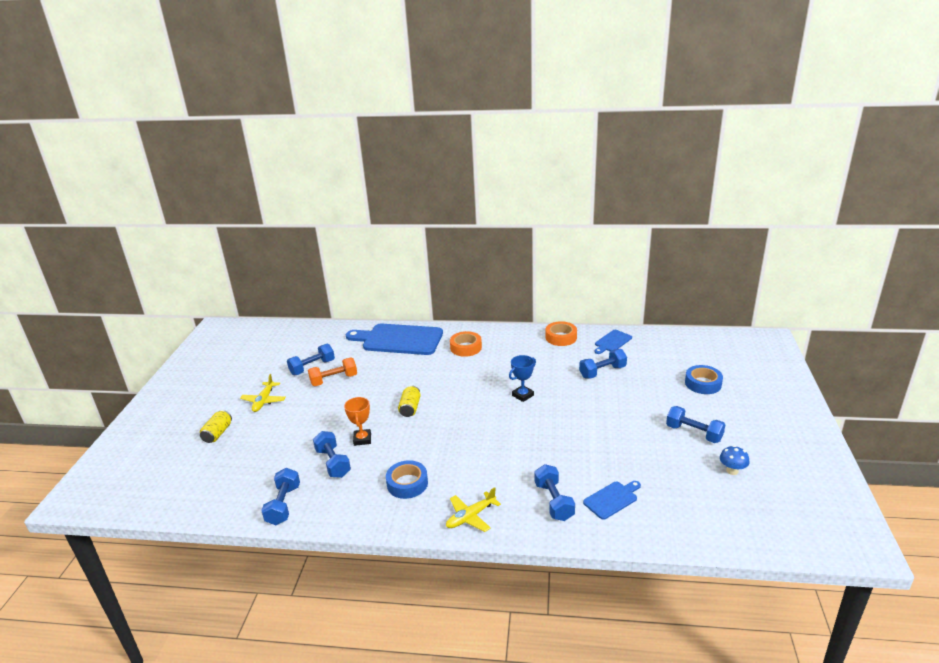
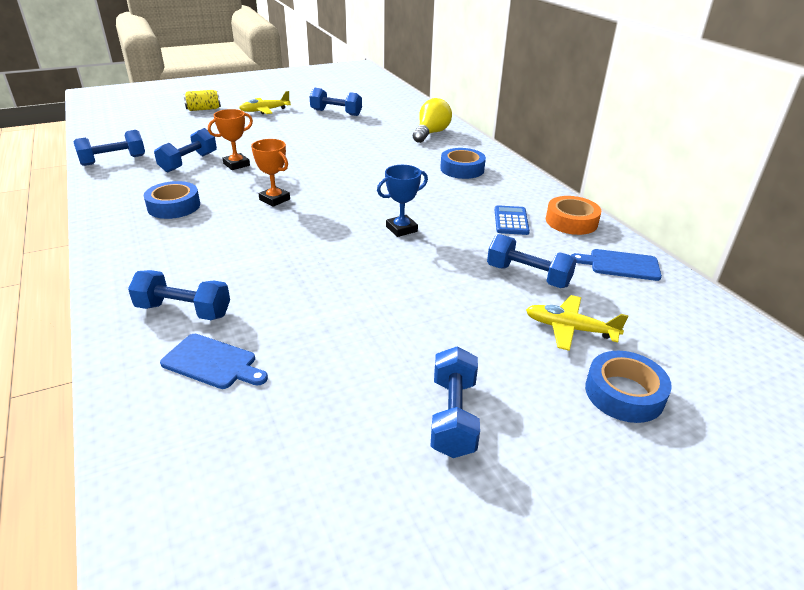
camera: 55 degrees right, 5 degrees up
orange dumbbell [308,358,357,386] -> none
blue cutting board [346,324,443,355] -> yellow light bulb [413,98,452,143]
yellow can [398,385,420,417] -> none
yellow plane [446,487,501,532] -> yellow plane moved to [526,295,628,351]
orange tape [450,331,482,357] -> blue tape [440,148,486,179]
blue trophy [509,355,536,402] -> blue trophy turned 45 degrees counterclockwise [377,165,428,237]
blue dumbbell [534,464,575,521] -> blue dumbbell turned 60 degrees clockwise [128,270,230,320]
blue mushroom [720,446,749,475] -> none
none -> orange trophy [251,139,290,207]
none -> blue calculator [495,205,530,235]

